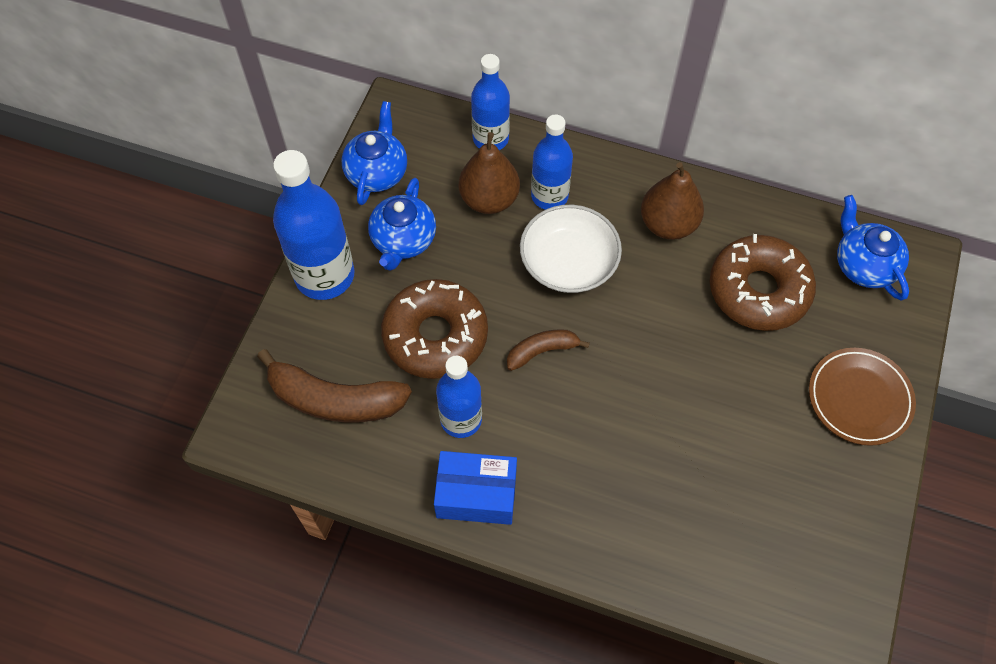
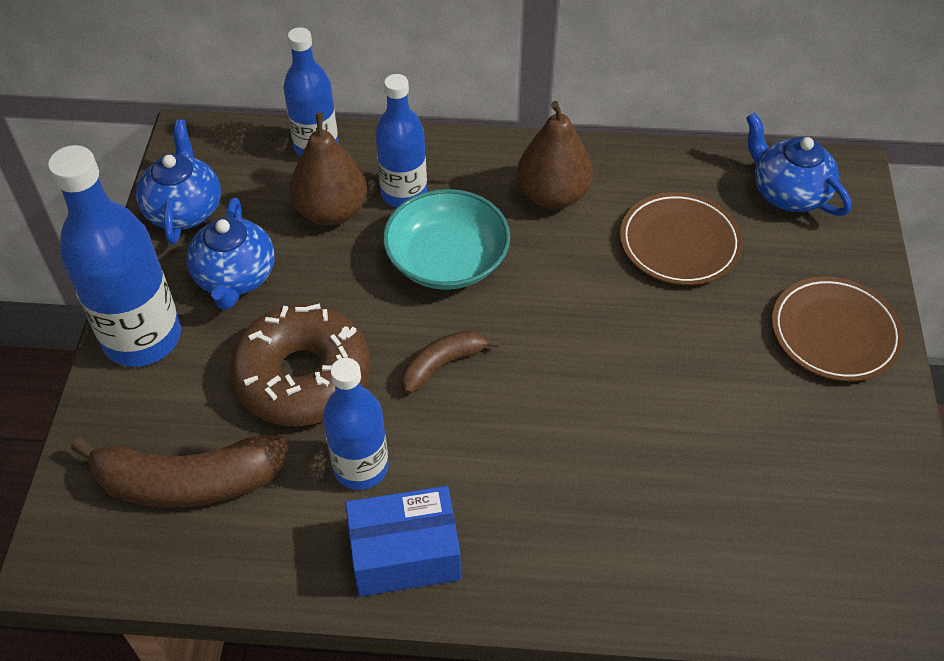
camera: 15 degrees left, 10 degrees down
white bowl [520,205,622,293] -> turquoise bowl [383,189,510,290]
brown donut [710,234,816,331] -> brown plate [620,192,743,285]

